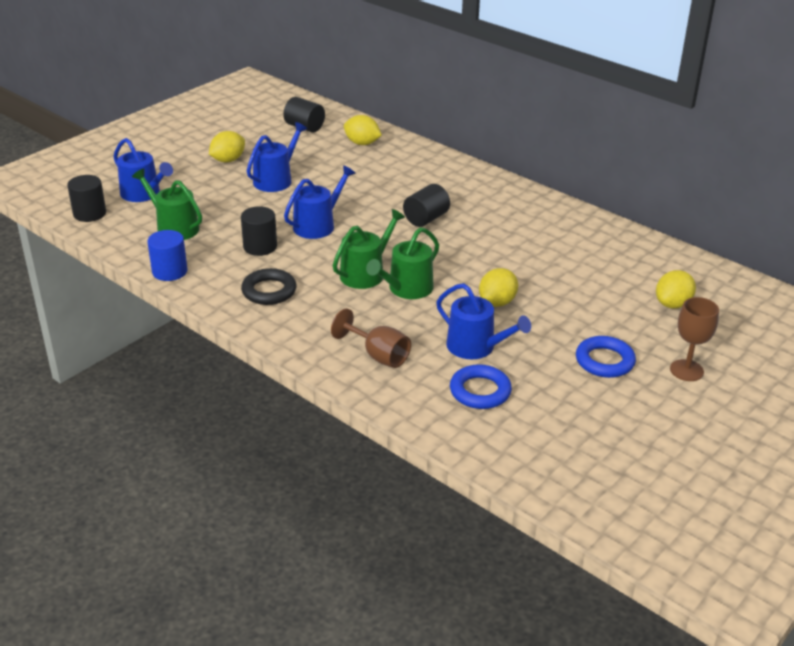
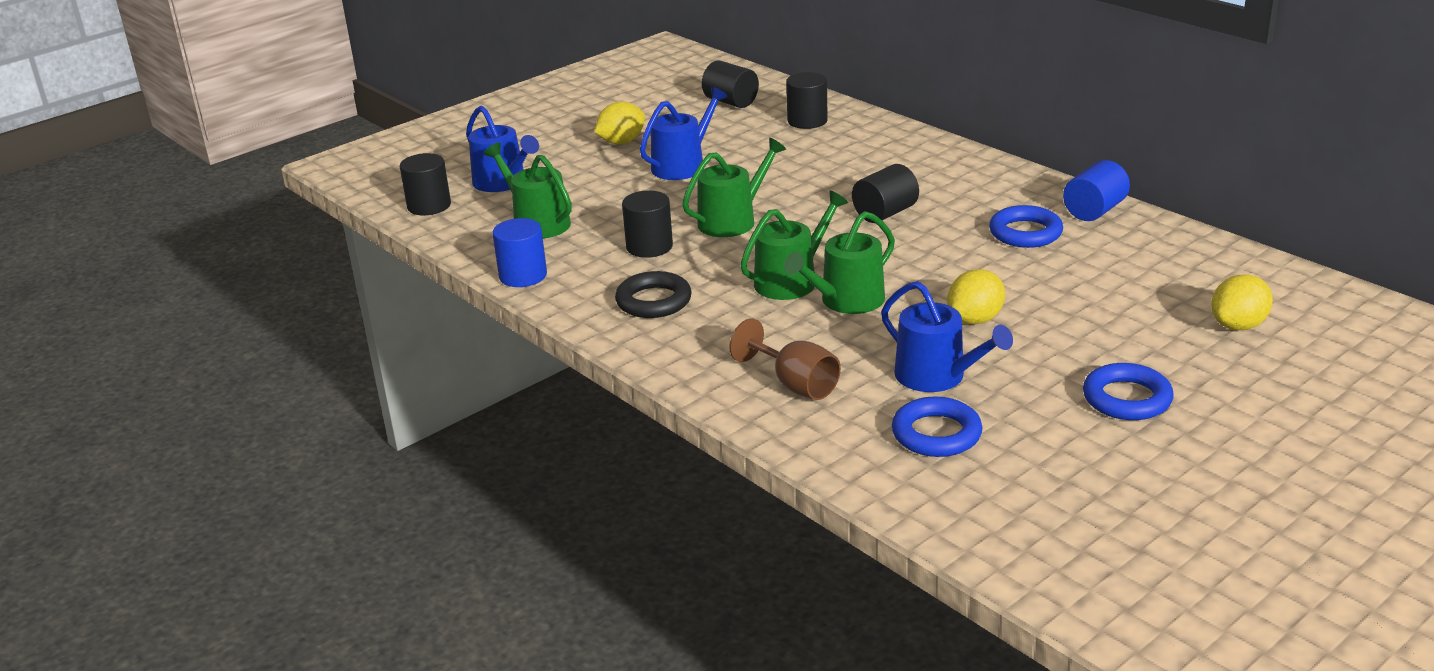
camera: 10 degrees right, 5 degrees down
blue watering can [284,165,356,239] -> green watering can [682,138,786,237]
yellow lemon [344,115,382,145] -> black cylinder [786,72,828,129]
brown goblet [670,297,719,381] -> none
none -> blue ring [989,205,1063,248]
none -> blue cylinder [1063,160,1130,221]

